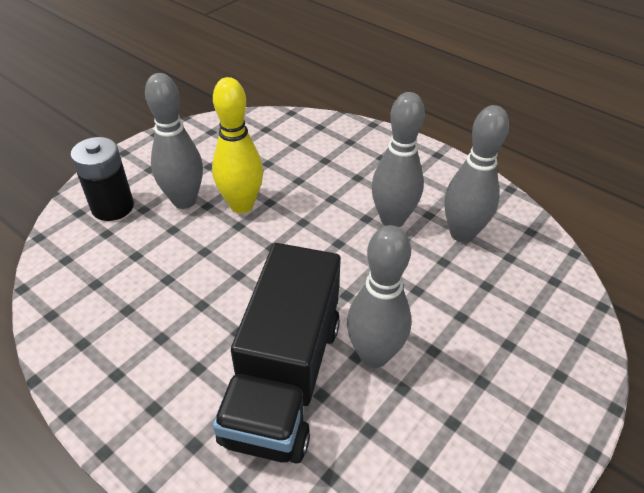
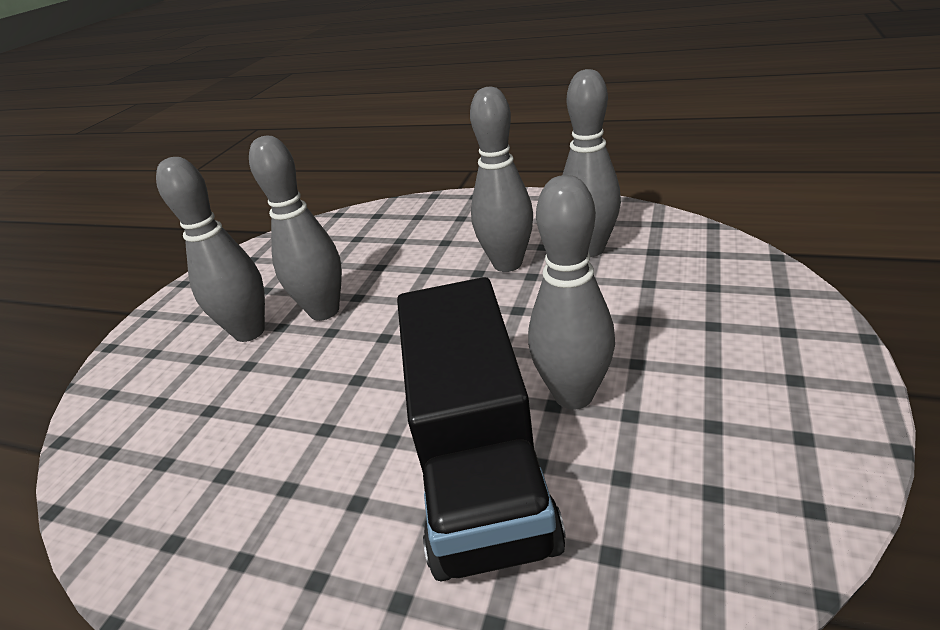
camera: 15 degrees left, 10 degrees down
black battery [70,137,134,221] -> none
yellow bowling pin [212,77,263,213] -> grey bowling pin [249,136,342,321]

